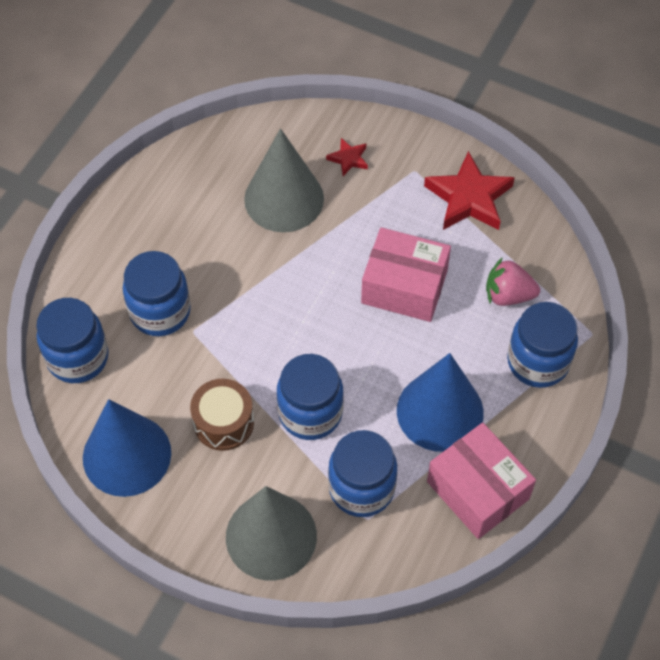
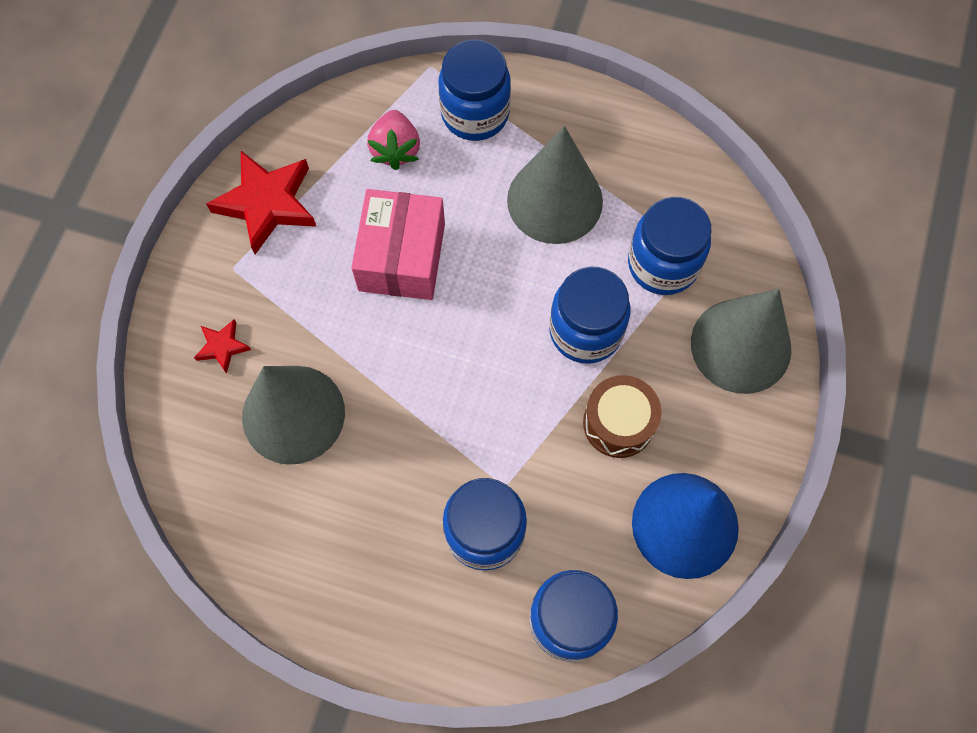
camera: 100 degrees left, 10 degrees up
blue cone [397,353,484,452] -> grey cone [507,126,603,244]
pink box [427,423,536,539] -> none

